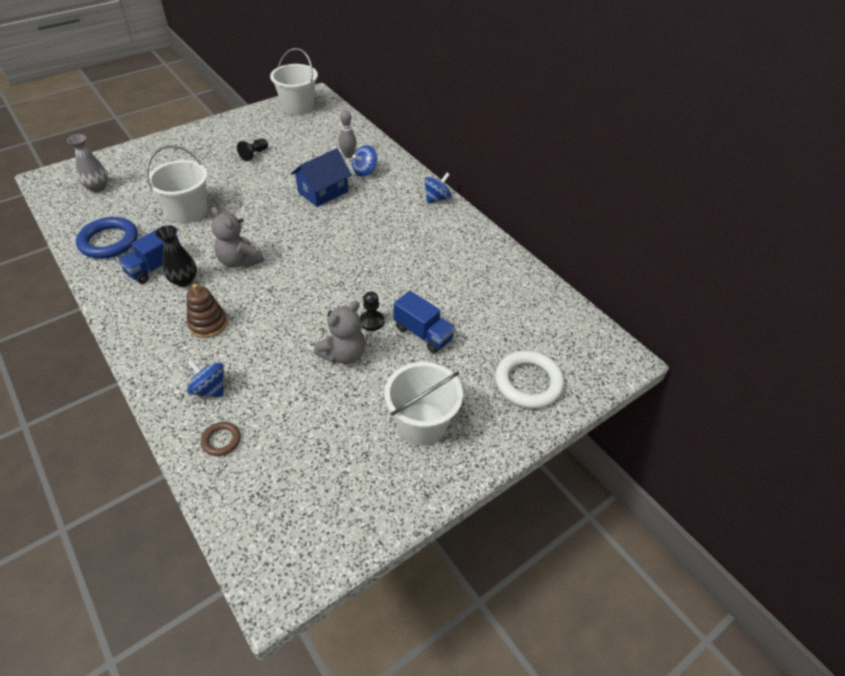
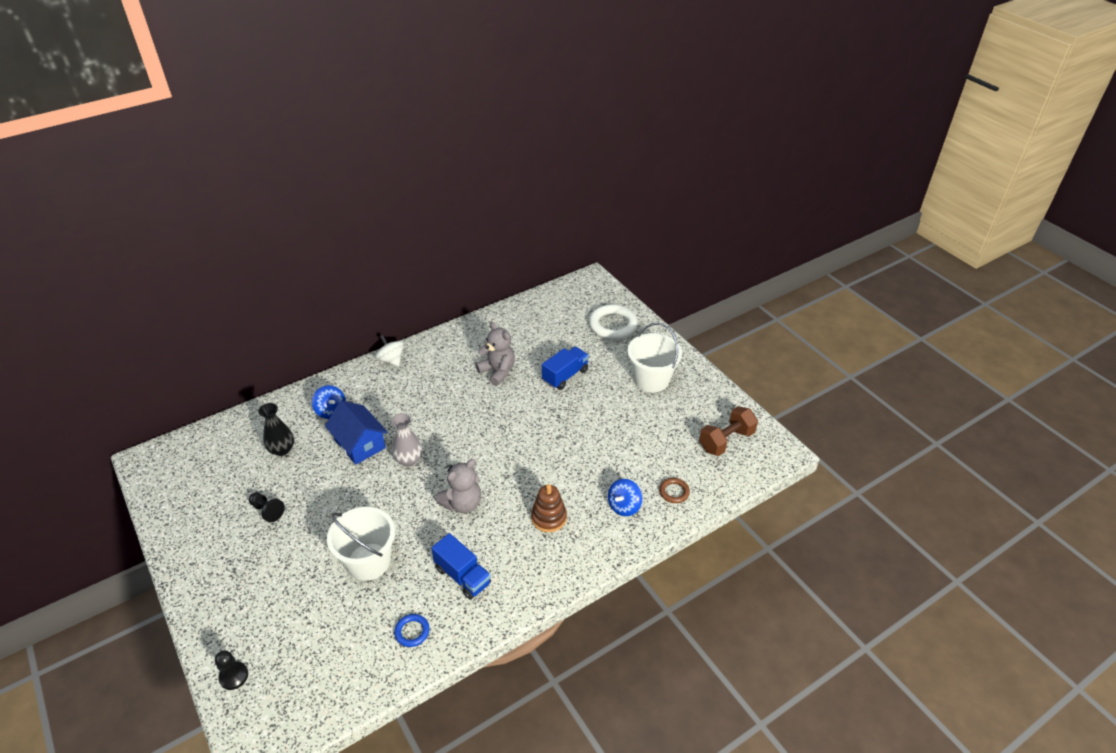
camera: 85 degrees left, 5 degrees down
grey vase [67,134,108,192] -> grey vase moved to [392,413,422,467]
blue ring [76,217,138,259] -> blue ring [394,614,430,647], size x0.51
black vase [155,225,197,287] -> black vase moved to [258,403,294,456]
white bucket [270,48,318,115] -> none
grey teddy bear [314,301,365,364] -> grey teddy bear moved to [476,322,515,386]
grey bowling pin [339,110,357,158] -> none
black pawn [360,291,384,331] -> black pawn moved to [215,650,248,690]
blue spinning top [424,173,452,204] -> white spinning top [375,335,404,366]
none -> brown dumbbell [699,406,758,456]

